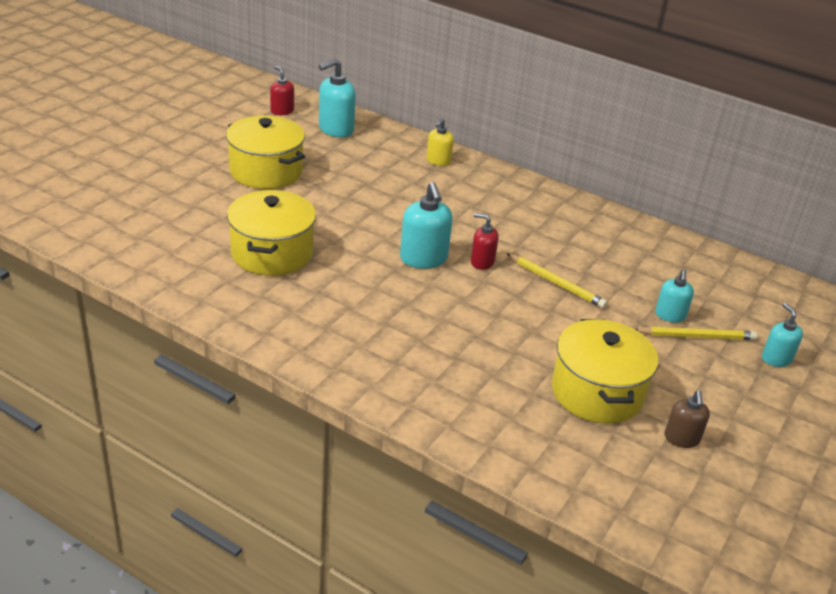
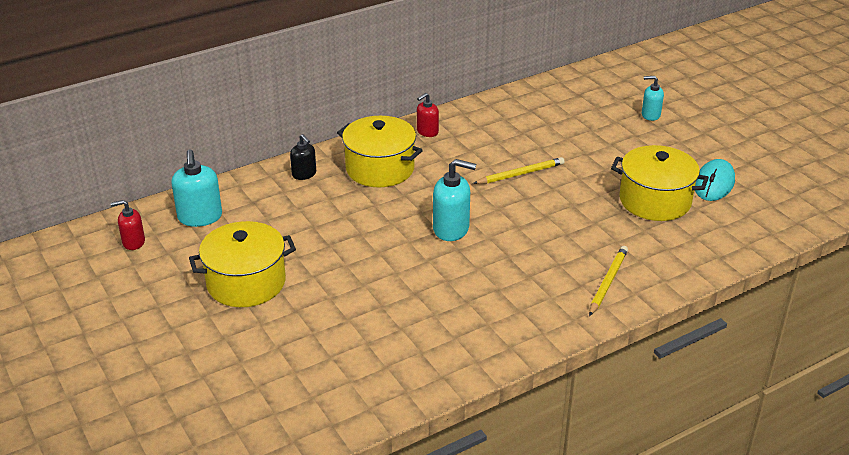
camera: 60 degrees left, 0 degrees up
yellow pot [227,190,316,276] -> yellow pot moved to [337,116,423,187]
yellow soap dispenser [426,118,454,166] -> black soap dispenser [290,134,316,180]
red soap dispenser [471,213,499,270] -> red soap dispenser moved to [417,93,439,137]
yellow pencil [635,326,757,340] -> yellow pencil moved to [589,246,628,316]
turquoise soap dispenser [655,269,694,322] -> none
brown soap dispenser [665,390,710,448] -> turquoise mouse [695,159,735,201]

